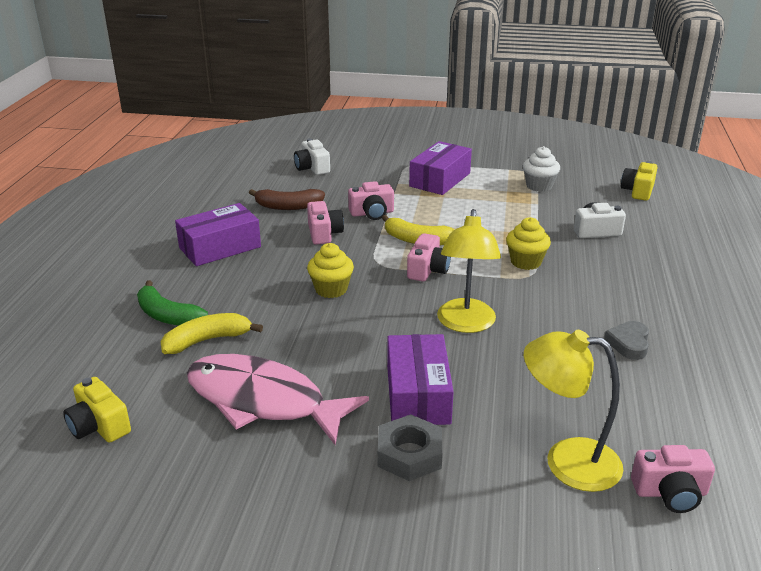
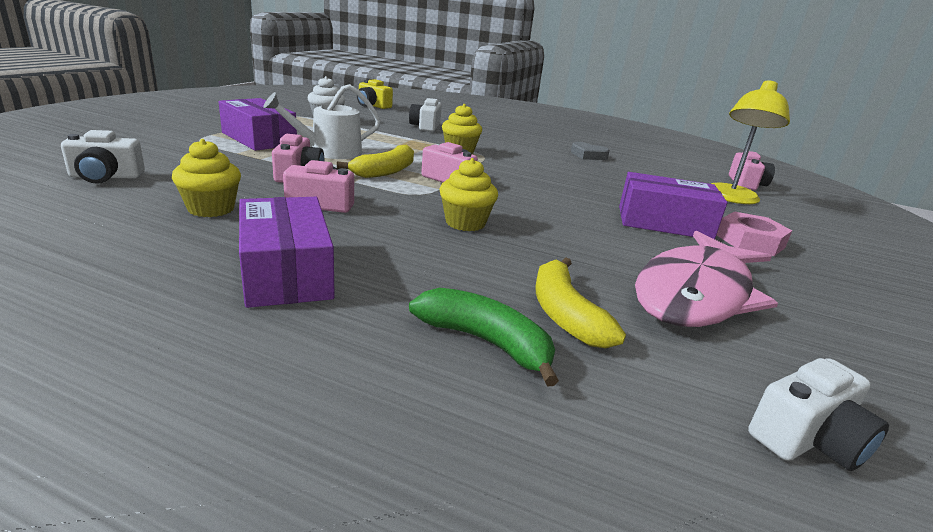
camera: 80 degrees left, 5 degrees down
yellow camera [63,377,131,443] -> white camera [748,358,889,471]
green banana [137,280,208,326] -> green banana turned 105 degrees counterclockwise [409,288,559,386]
brown banana [249,189,325,210] -> yellow cupcake [172,139,241,217]
grey nut [378,414,443,481] -> pink nut [717,211,792,256]
yellow lamp [437,209,501,333] -> none
none -> white watering can [263,84,381,159]

